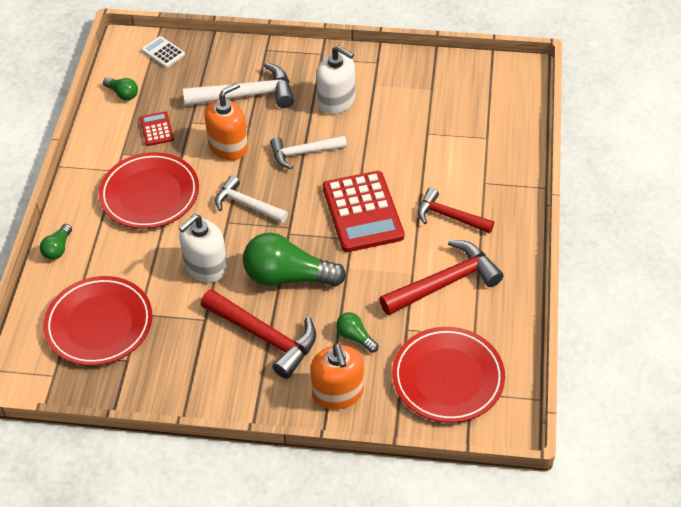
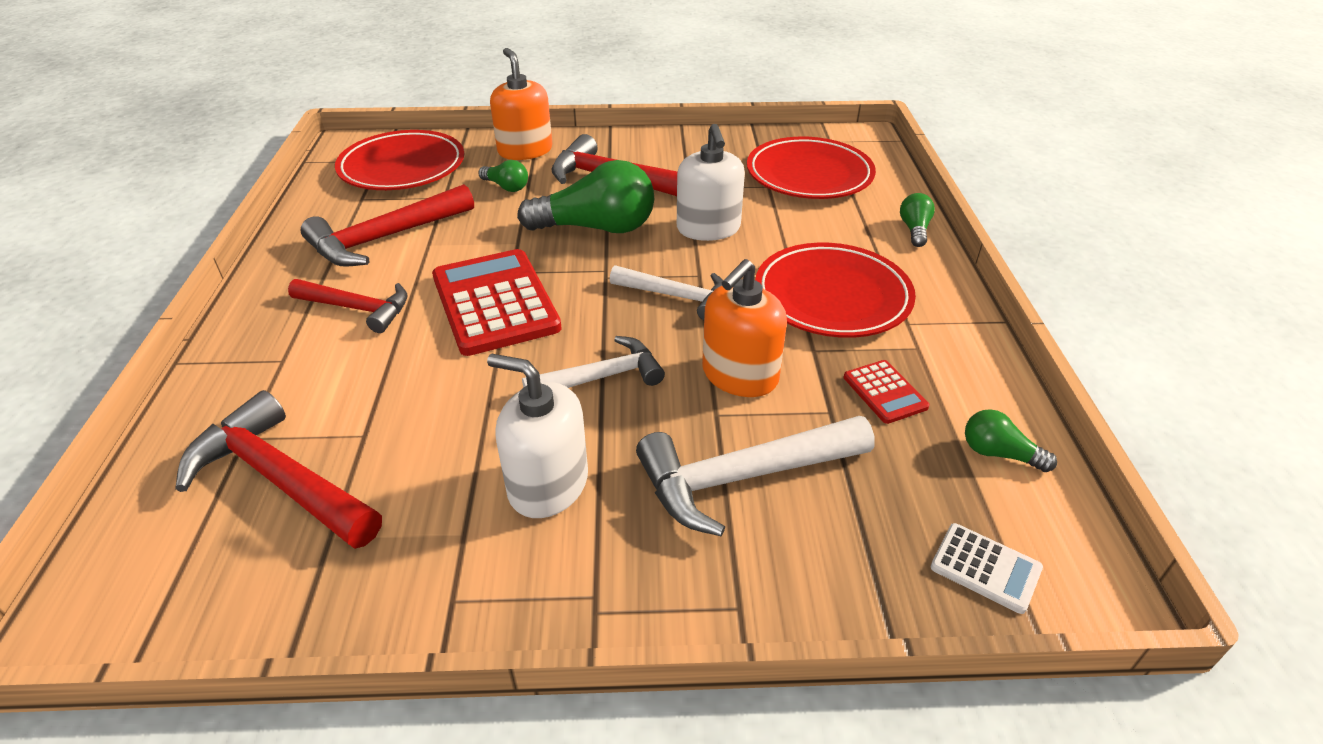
camera: 170 degrees right, 10 degrees down
white soap dispenser [179,214,228,283] -> white soap dispenser turned 135 degrees clockwise [677,124,745,241]
none -> red hammer [175,390,382,549]

